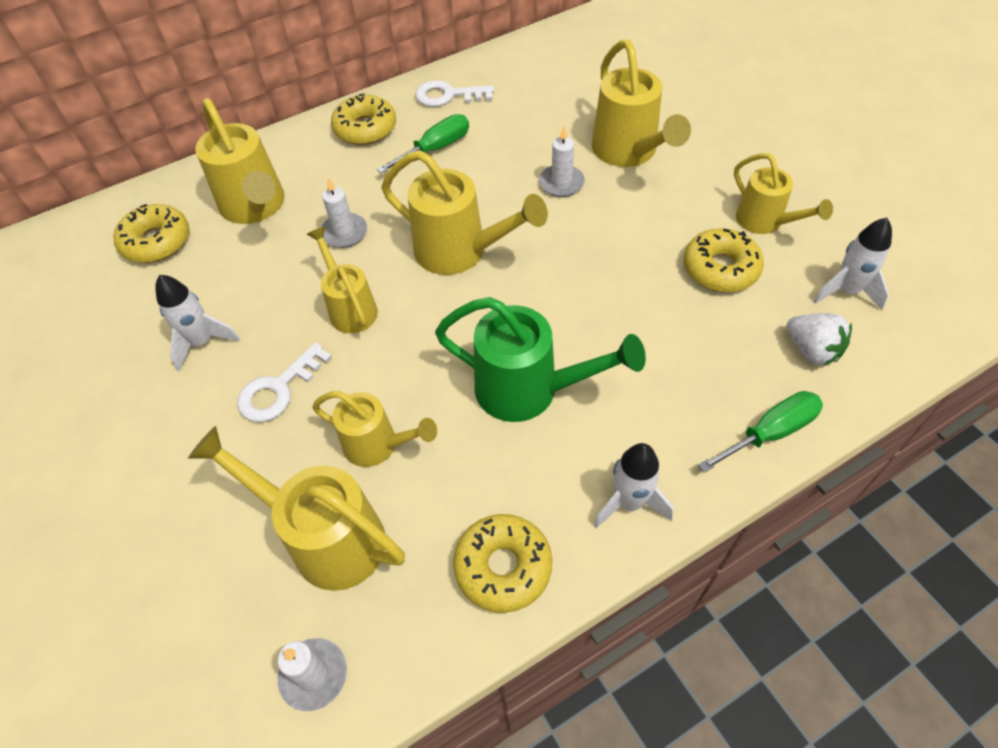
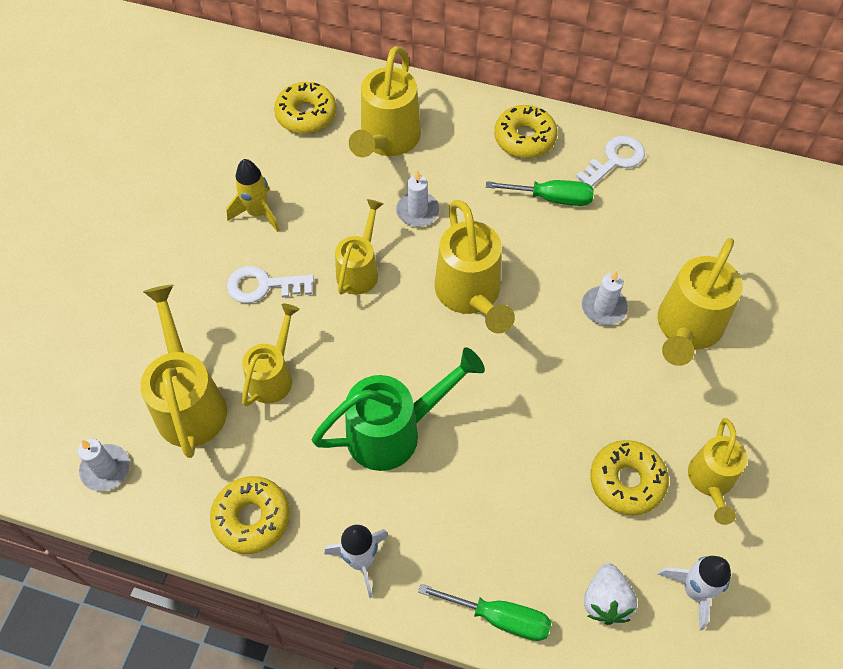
camera: 45 degrees right, 5 degrees up
white rocket [155,275,240,371] -> yellow rocket [226,159,280,232]
yellow watering can [312,391,437,467] -> yellow watering can turned 135 degrees counterclockwise [242,303,300,406]
white key [415,80,494,107] -> white key turned 90 degrees clockwise [576,136,645,187]
green watering can [435,297,646,422] -> green watering can turned 90 degrees counterclockwise [312,348,485,471]

